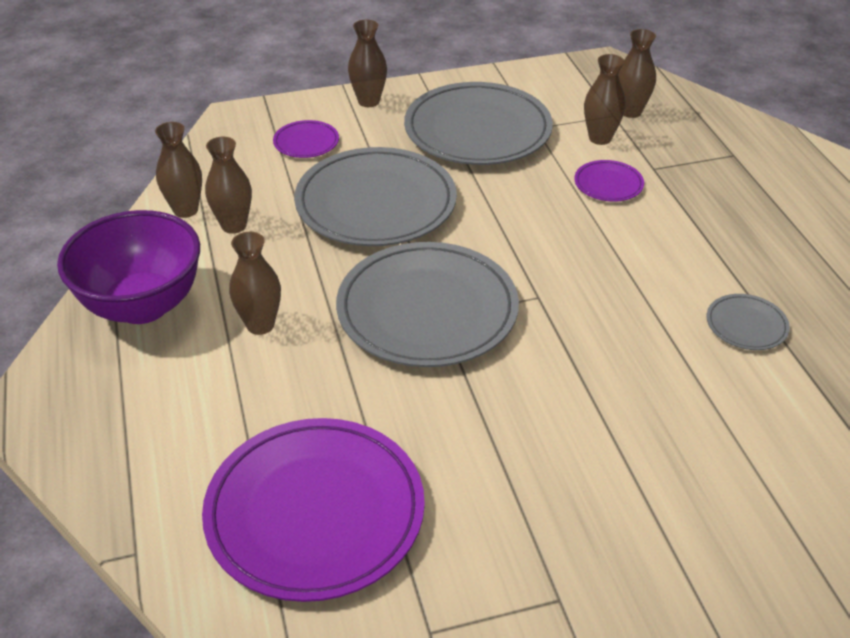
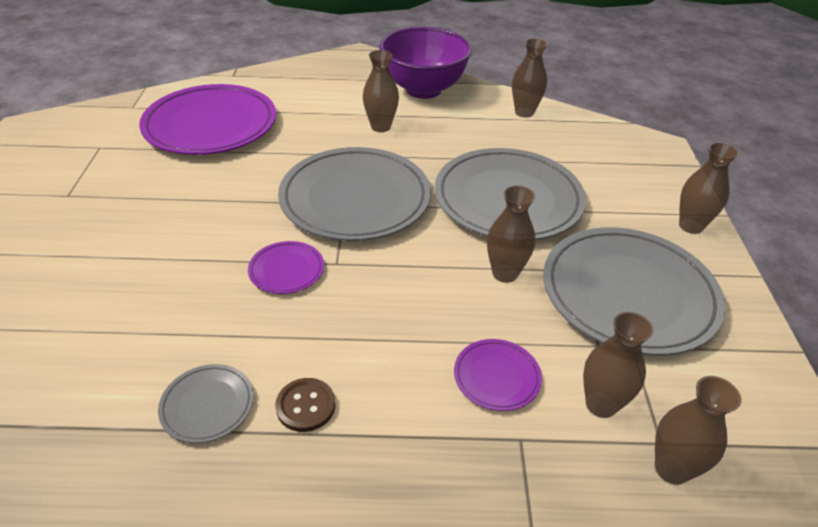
camera: 105 degrees right, 0 degrees up
brown vase [205,137,252,234] -> brown vase moved to [487,185,535,283]
purple plate [273,120,339,158] -> purple plate moved to [248,241,324,294]
none -> brown button [275,378,335,432]

